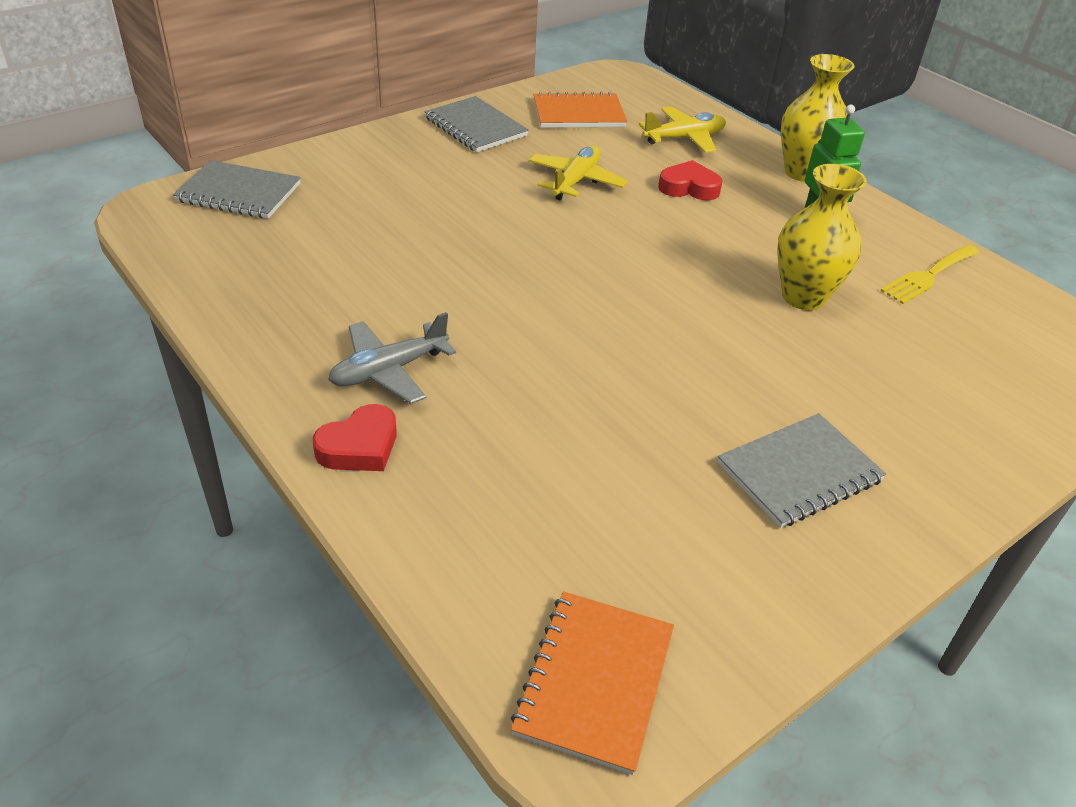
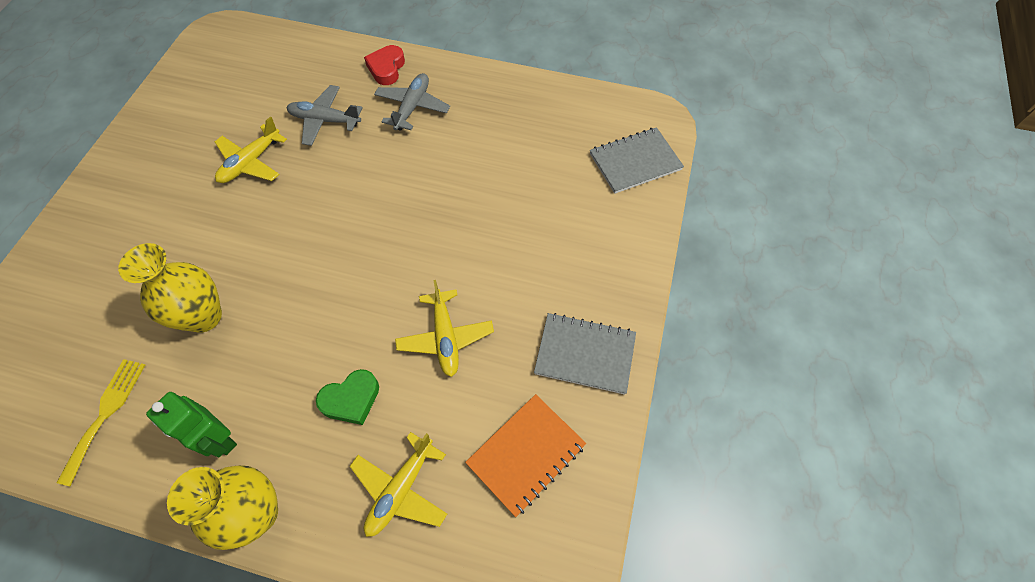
camera: 145 degrees right, 20 degrees up
orange notebook [511,592,674,775] -> none
red heart [658,160,722,200] -> green heart [316,369,379,425]
grey notebook [718,413,886,528] -> none
none -> yellow plane [215,116,287,183]
none -> grey plane [287,85,363,146]

